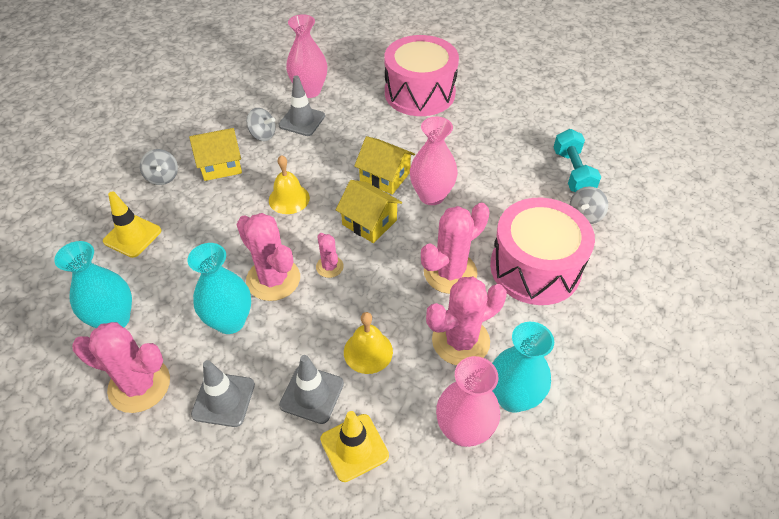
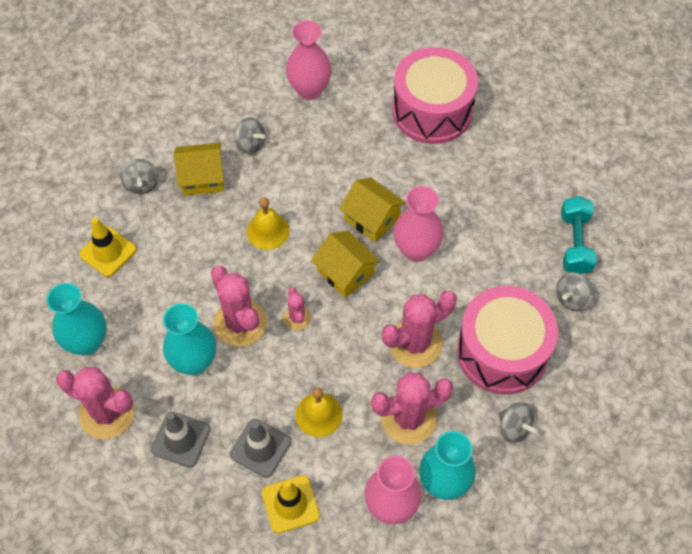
camera: 10 degrees right, 10 degrees up
grey traffic cone [279,76,325,136] -> none
none -> grey spinning top [499,402,537,443]

